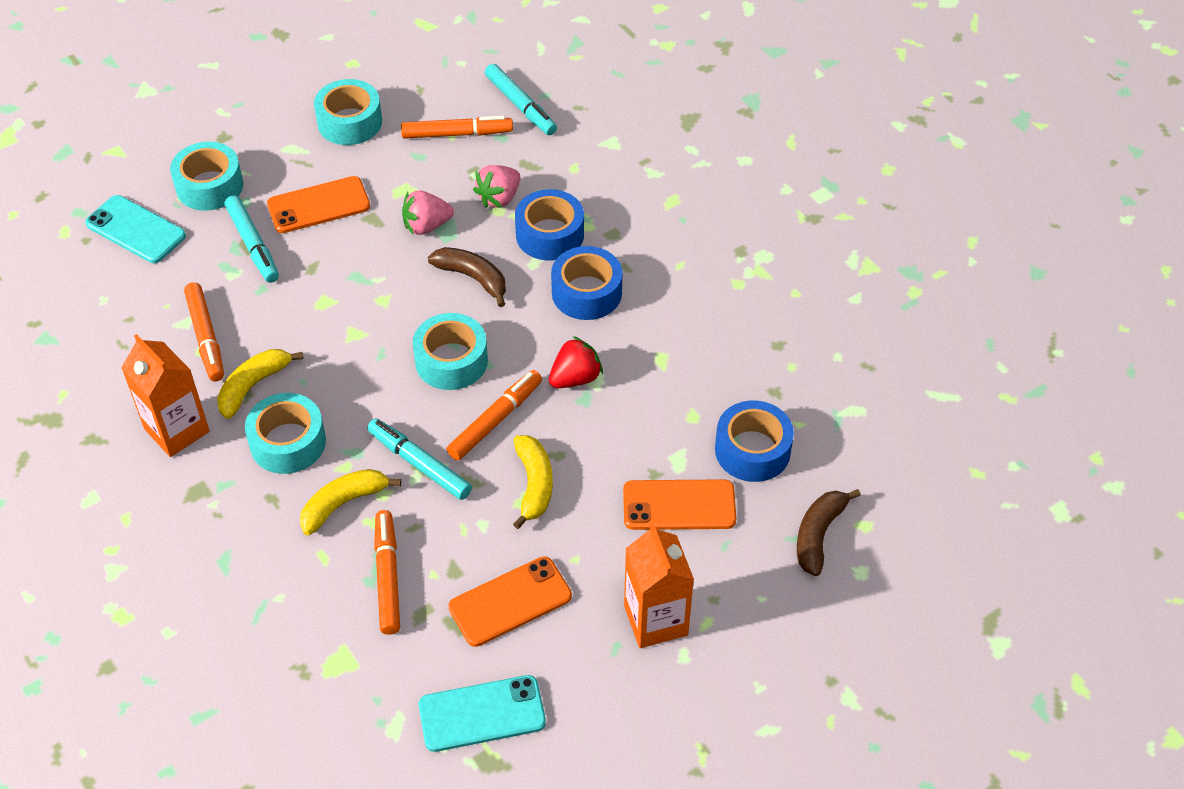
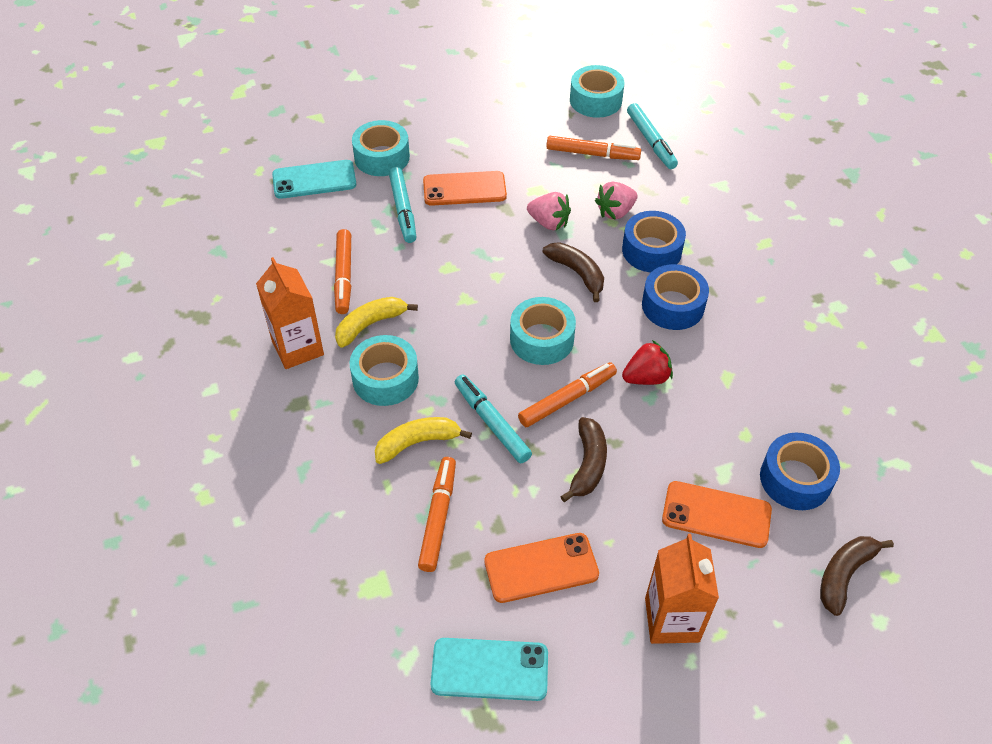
camera: 15 degrees right, 0 degrees up
turquoise phone [85,195,186,263] -> turquoise phone turned 60 degrees counterclockwise [272,160,356,199]
turquoise tape [314,79,382,145] -> turquoise tape moved to [570,65,624,118]
pink strawberry [402,191,454,235] -> pink strawberry turned 150 degrees counterclockwise [527,192,571,230]
yellow banana [513,435,553,529] -> brown banana [560,417,607,502]

